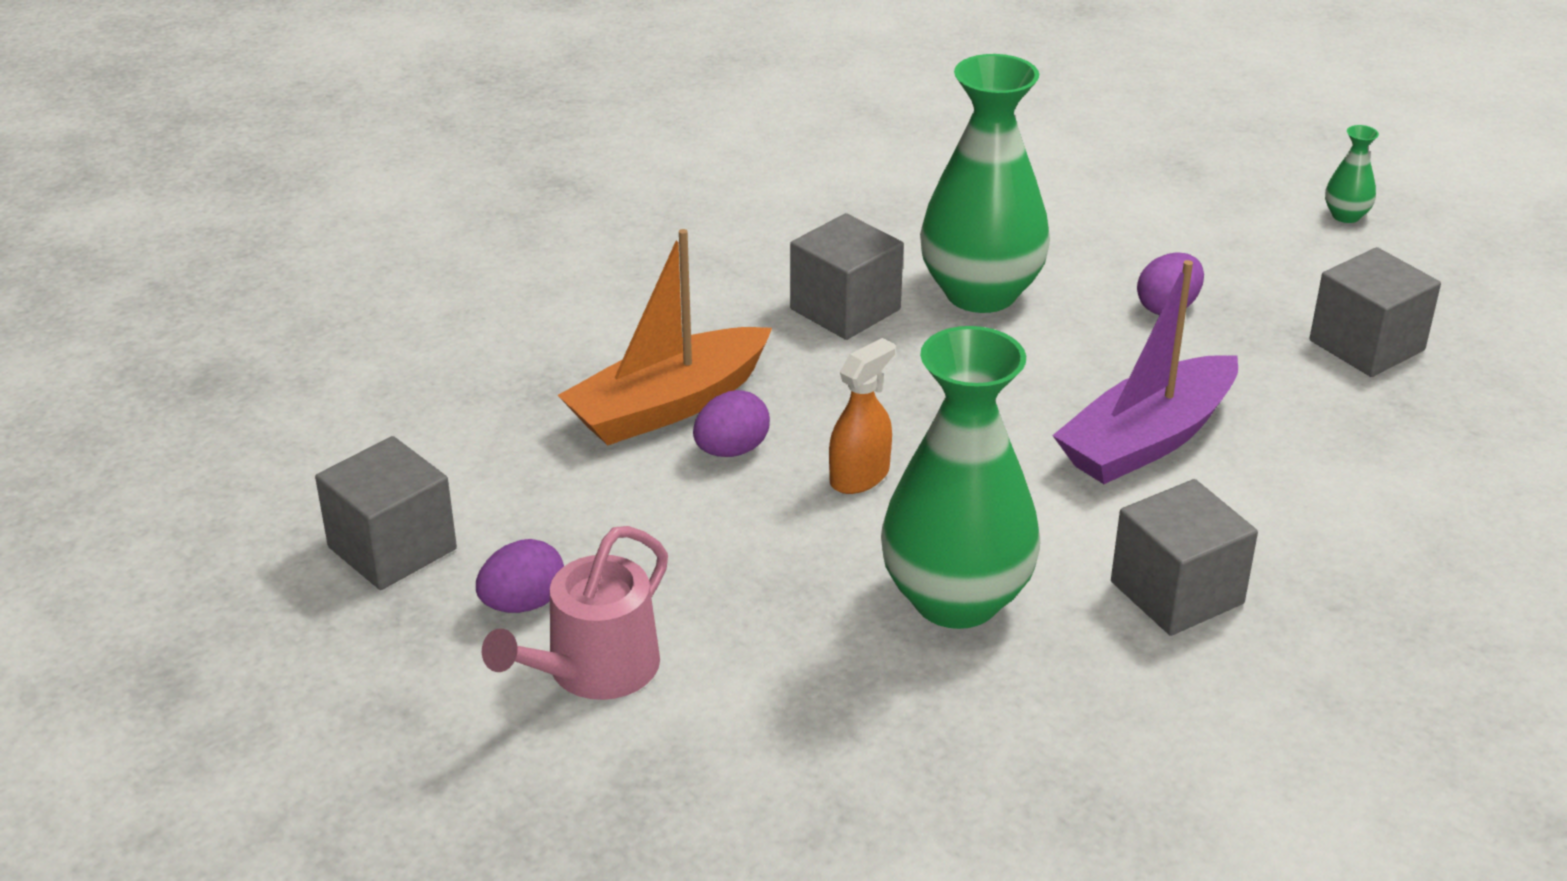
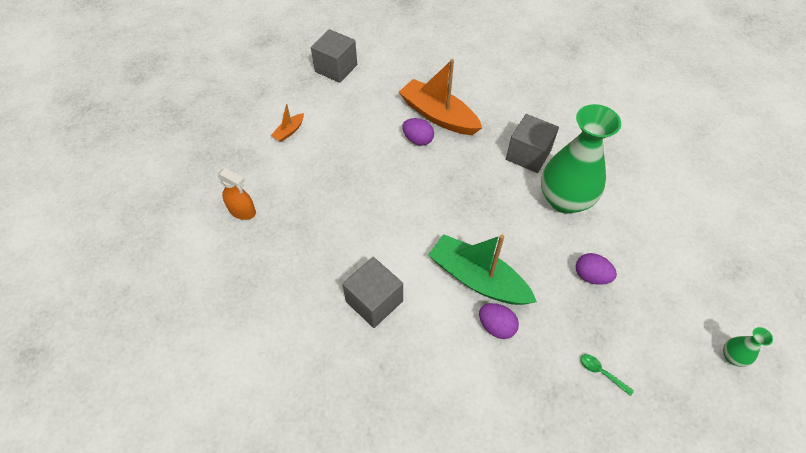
camera: 75 degrees right, 20 degrees up
purple egg [476,539,564,613] -> purple egg moved to [479,303,519,339]
pink watering can [482,526,668,700] -> orange boat [271,104,304,142]
orange spray bottle [829,338,895,494] -> orange spray bottle moved to [217,168,256,220]
green vase [881,326,1040,629] -> none
purple boat [1052,260,1238,484] -> green boat [428,234,537,305]
grey cube [1309,247,1441,377] -> green spoon [580,354,634,396]

